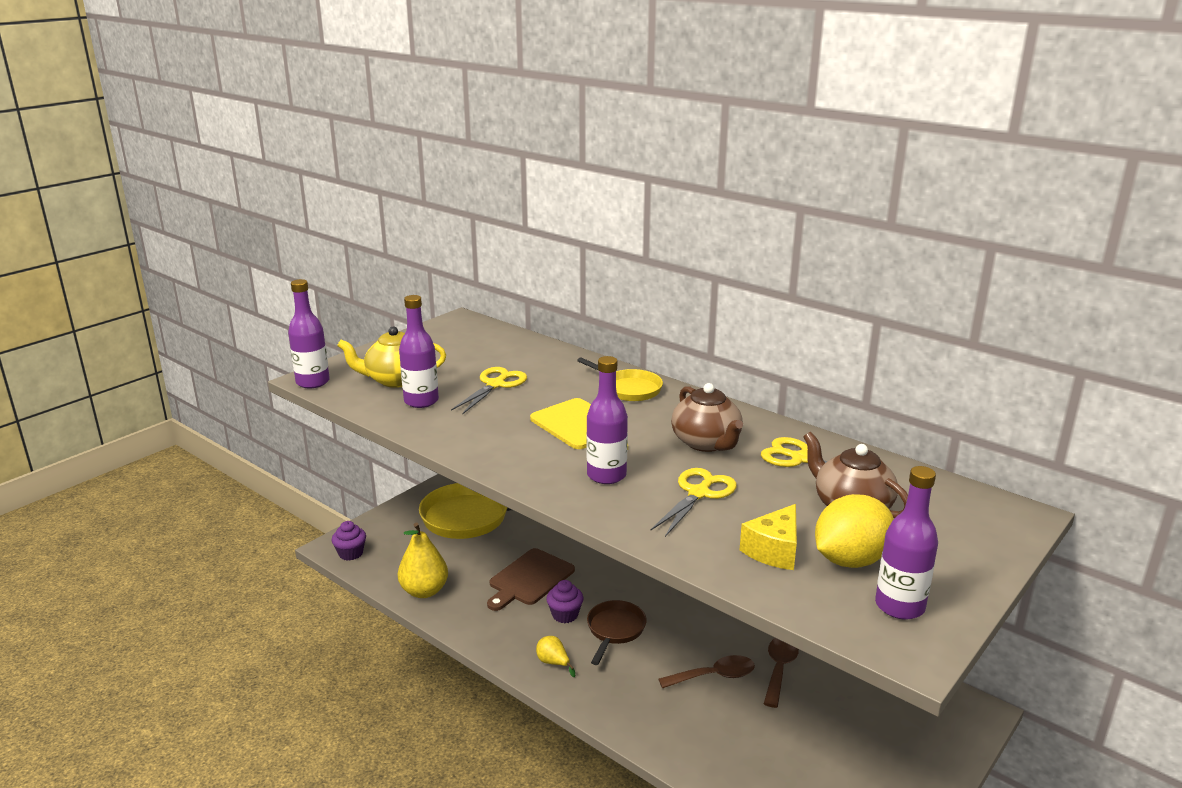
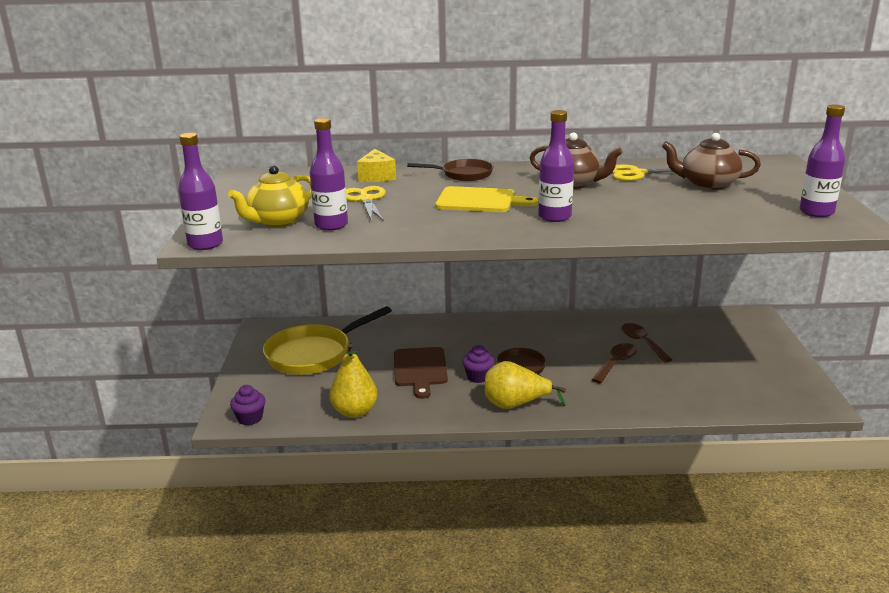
camera: 40 degrees left, 0 degrees up
yellow pear [536,636,575,677] -> yellow pear [485,361,566,409], size x1.96
yellow pan [577,357,663,401] -> brown pan [407,159,493,181]
yellow scissors [650,468,737,537] -> none
yellow cheese [740,504,797,570] -> yellow cheese moved to [357,149,396,182]
yellow lemon [815,494,894,568] -> none

